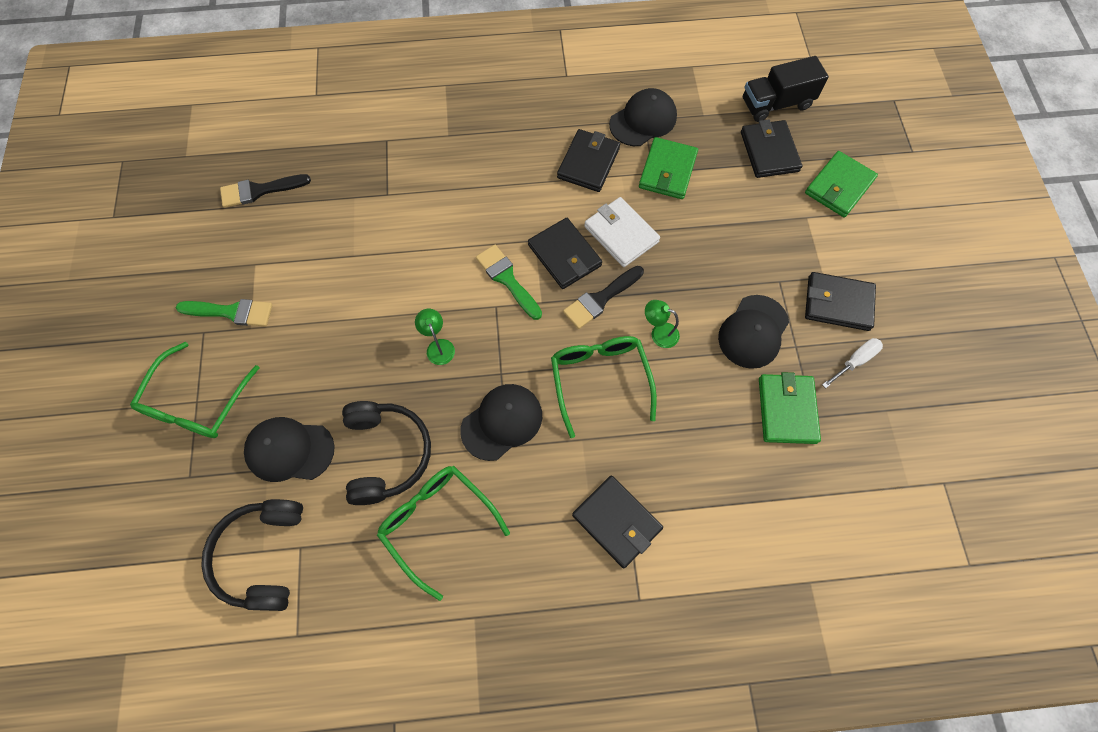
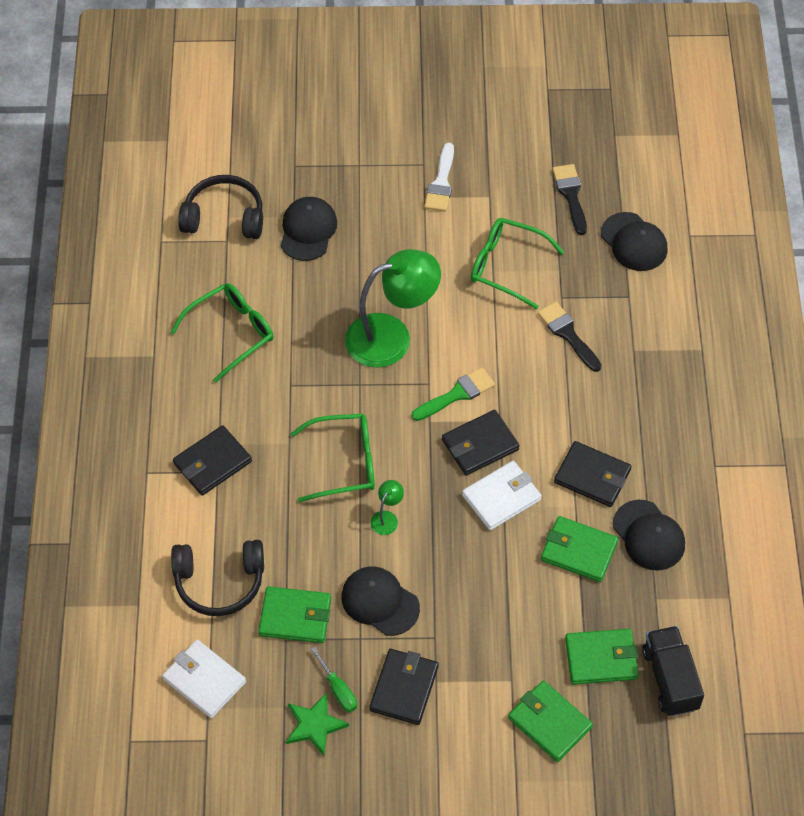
camera: 95 degrees right, 10 degrees down
green glasses [130,342,259,438] -> green glasses moved to [471,218,564,309]
green brush [176,299,272,326] -> white brush [424,143,454,212]
black headphones [342,401,431,505] -> black headphones moved to [171,540,264,616]
green lamp [415,309,455,365] -> green lamp [345,249,441,367], size x2.49
black cap [460,384,542,461] -> black cap moved to [601,212,668,271]
black brush [563,266,644,329] -> black brush moved to [538,302,602,372]
black wallet [741,119,802,178] -> green wallet [565,629,639,685]
white screwdriver [822,338,883,388] -> green screwdriver [311,647,357,712]
none -> white wallet [162,640,246,718]
none -> green star [286,692,349,756]

